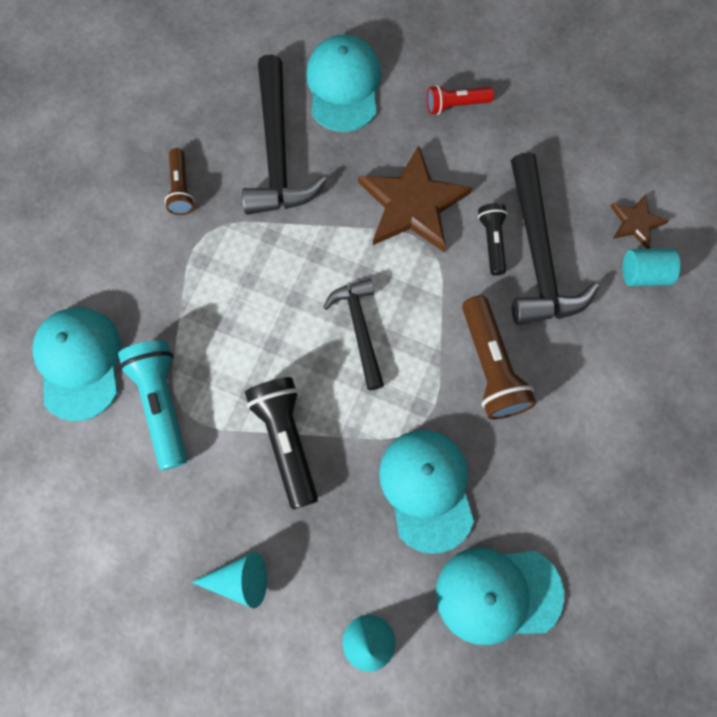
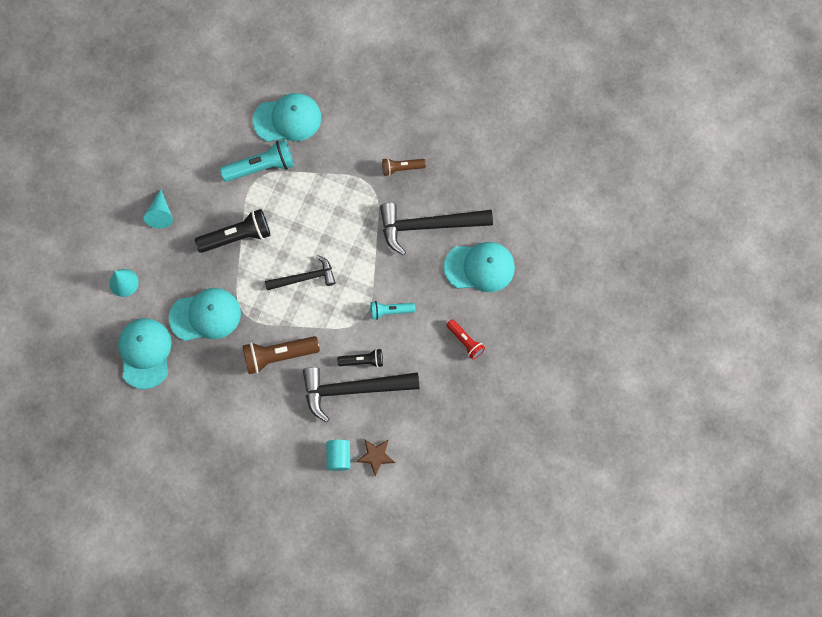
camera: 90 degrees right, 0 degrees up
brown star [358,145,473,252] -> turquoise flashlight [370,301,415,320]
red flashlight [427,85,494,115] -> red flashlight turned 150 degrees clockwise [447,319,485,360]

